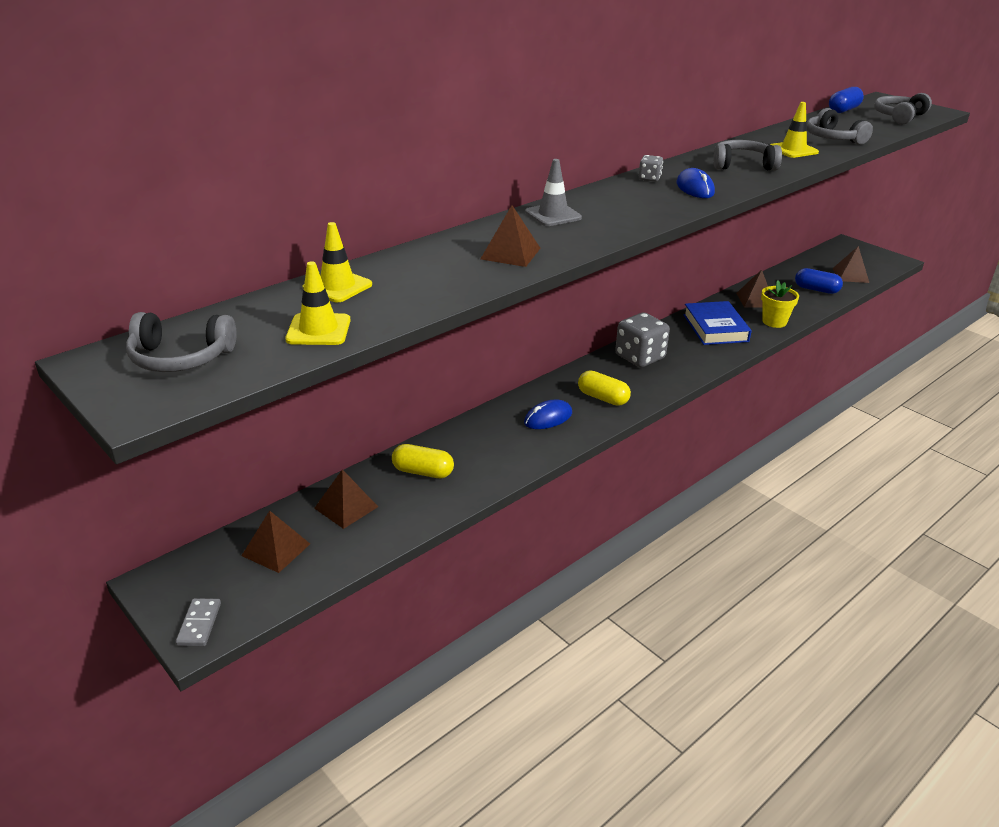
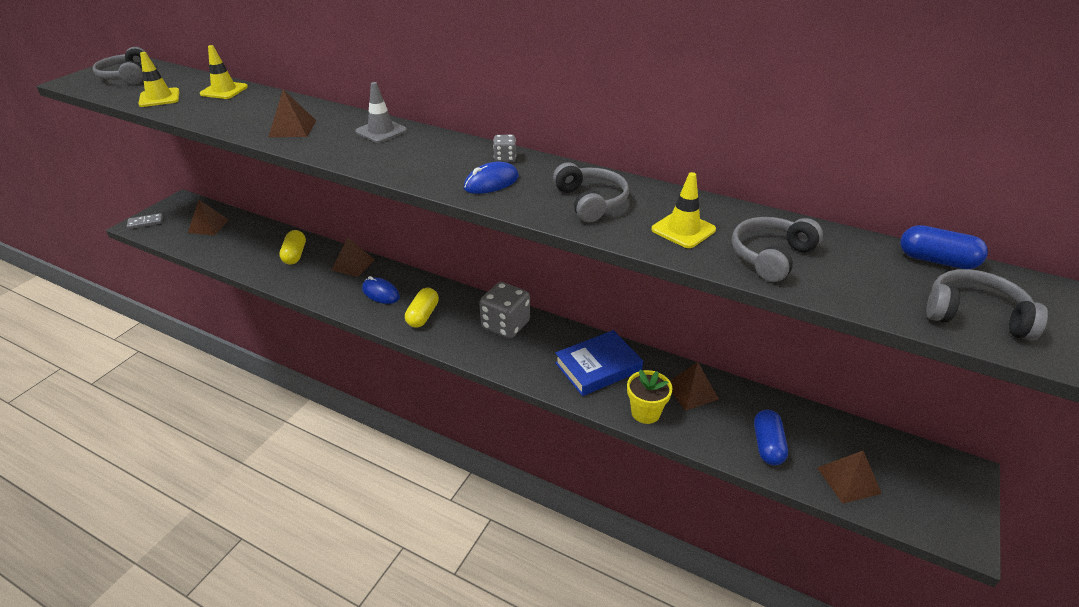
camera: 70 degrees right, 5 degrees up
brown pyramid [314,469,378,529] -> brown pyramid moved to [332,237,375,277]

